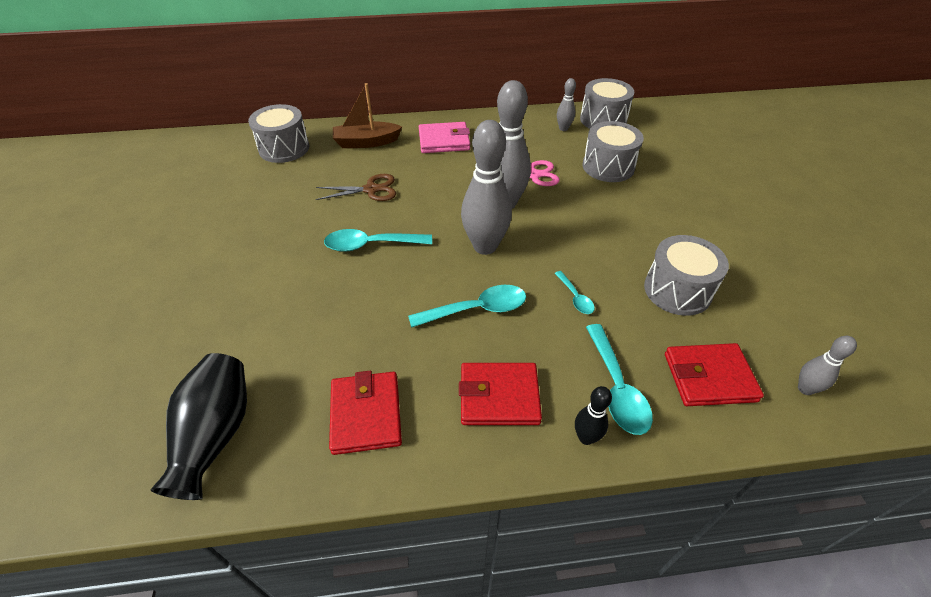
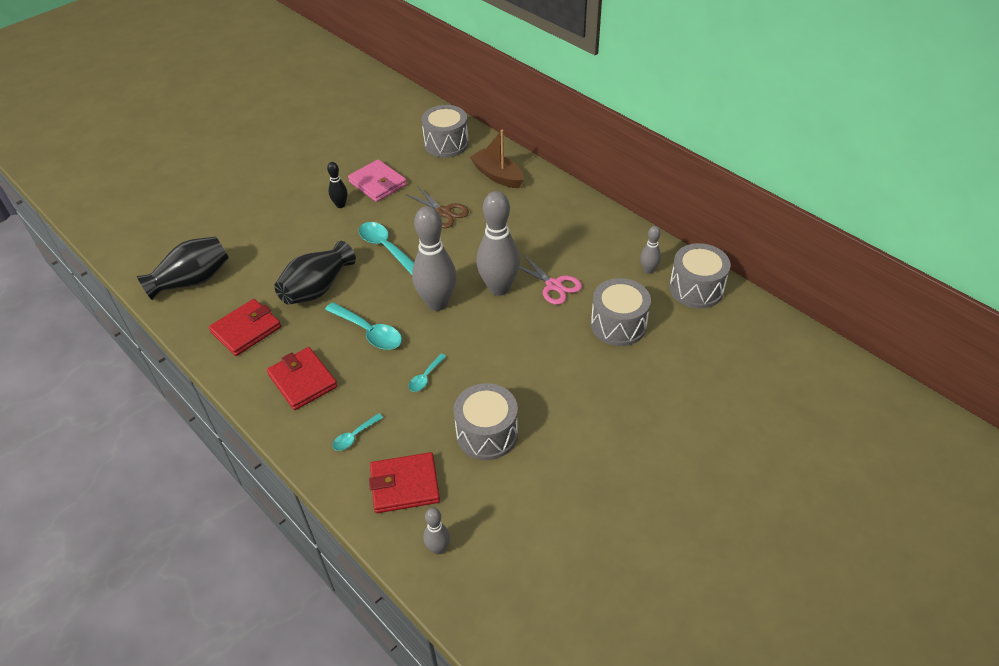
camera: 55 degrees right, 0 degrees up
pink wallet [419,122,470,153] -> pink wallet moved to [348,159,407,202]
black bowling pin [575,386,612,445] -> black bowling pin moved to [327,162,347,208]
turquoise spoon [586,324,653,435] -> turquoise spoon [332,413,383,451], size x0.55
red wallet [665,343,764,406] -> red wallet turned 60 degrees counterclockwise [369,452,440,513]
none -> black vase [274,241,356,305]

